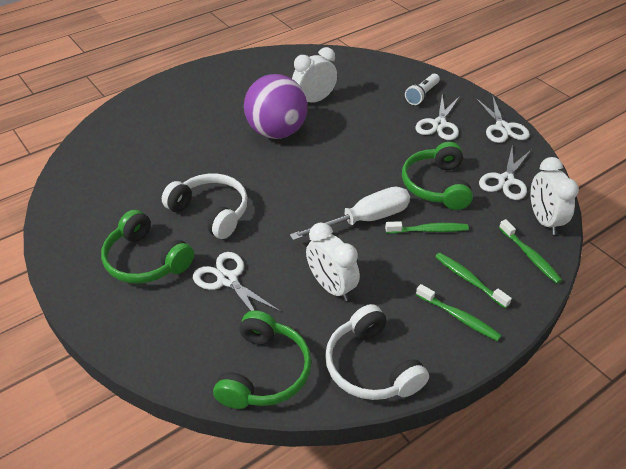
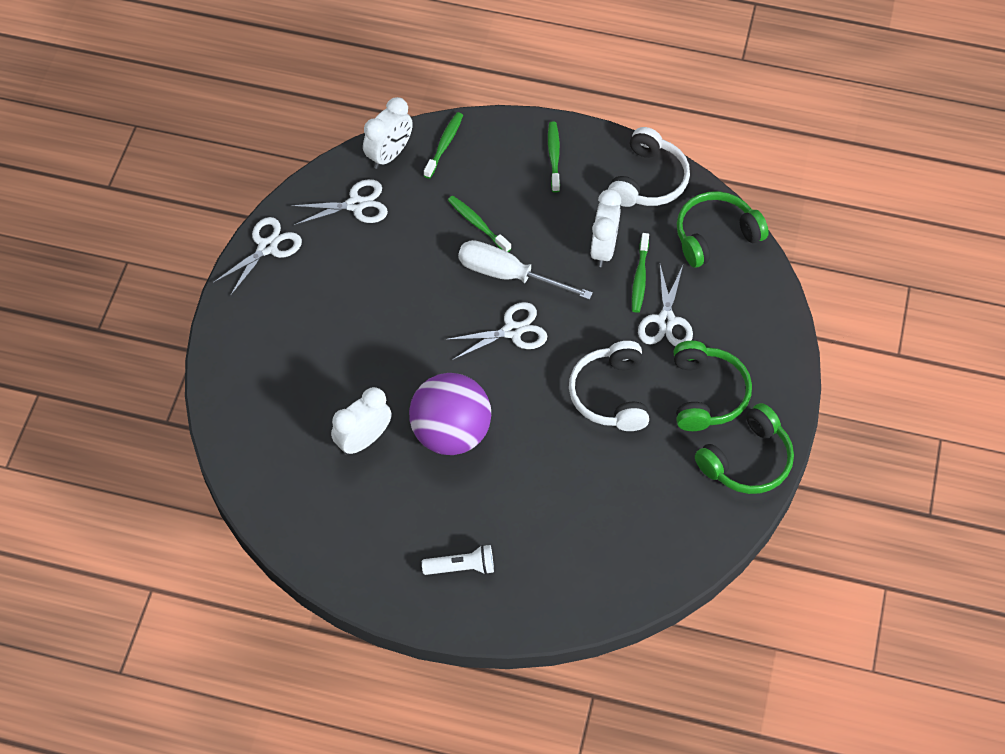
camera: 130 degrees left, 15 degrees up
white clock [292,47,337,103] -> white clock turned 120 degrees clockwise [331,387,392,455]
green headphones [402,142,473,210] -> green headphones moved to [695,403,794,494]
white flashlight [405,74,440,105] -> white flashlight moved to [422,545,494,575]
white scissors [415,95,460,140] -> white scissors moved to [445,302,547,360]
green toothbrush [435,253,512,308] -> green toothbrush moved to [632,233,649,313]

